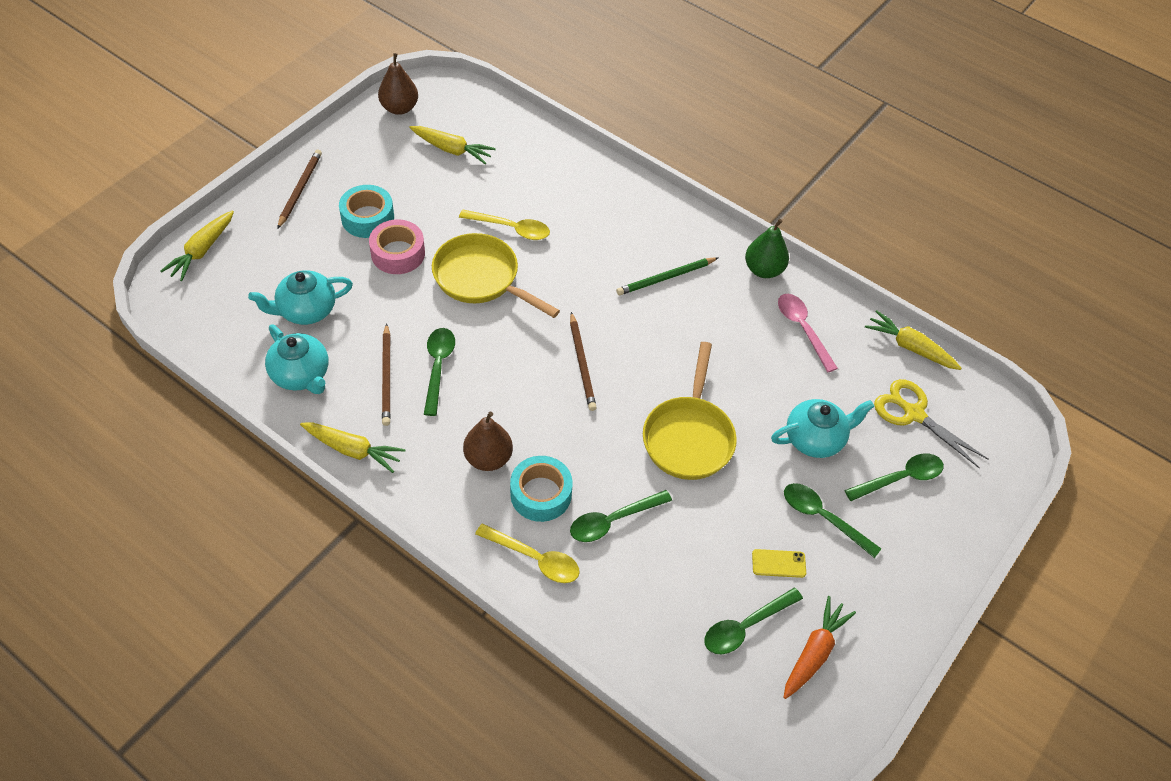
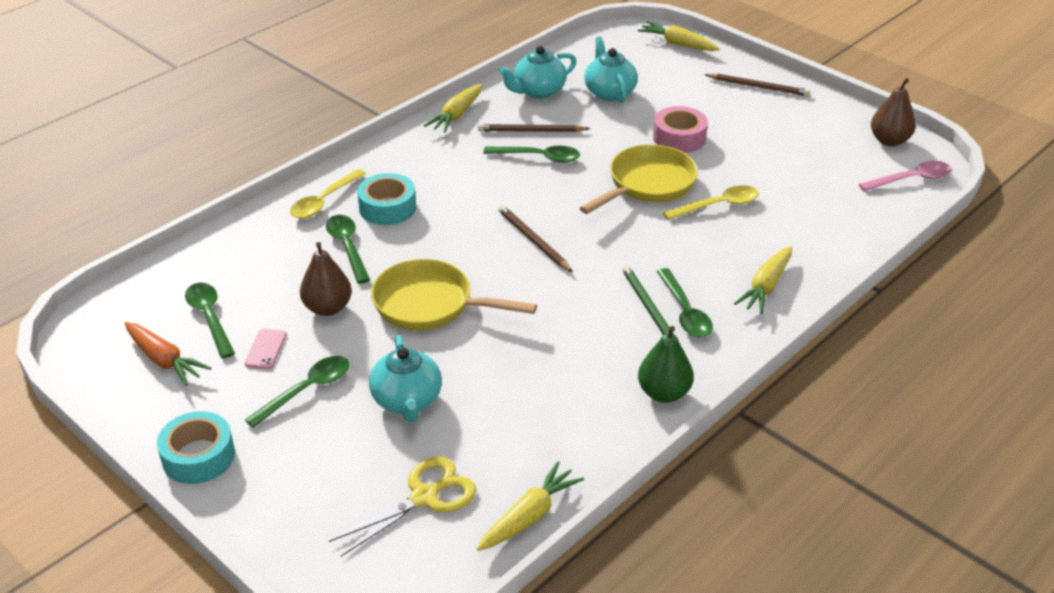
camera: 100 degrees right, 15 degrees down
turquoise tape [339,185,394,238] -> turquoise tape moved to [157,411,235,484]
yellow carrot [409,126,496,164] -> yellow carrot moved to [734,246,792,314]
yellow spoon [459,209,550,240] -> yellow spoon turned 135 degrees counterclockwise [663,185,759,220]
brown pear [463,412,513,471] -> brown pear moved to [300,242,352,316]
brown pencil [570,312,597,411] -> brown pencil turned 60 degrees clockwise [498,205,573,272]
yellow phone [752,549,806,578] -> pink phone [245,329,287,369]
pink spoon [778,294,838,372] -> pink spoon moved to [859,161,952,191]
green spoon [844,454,944,501] -> green spoon moved to [657,268,713,338]

